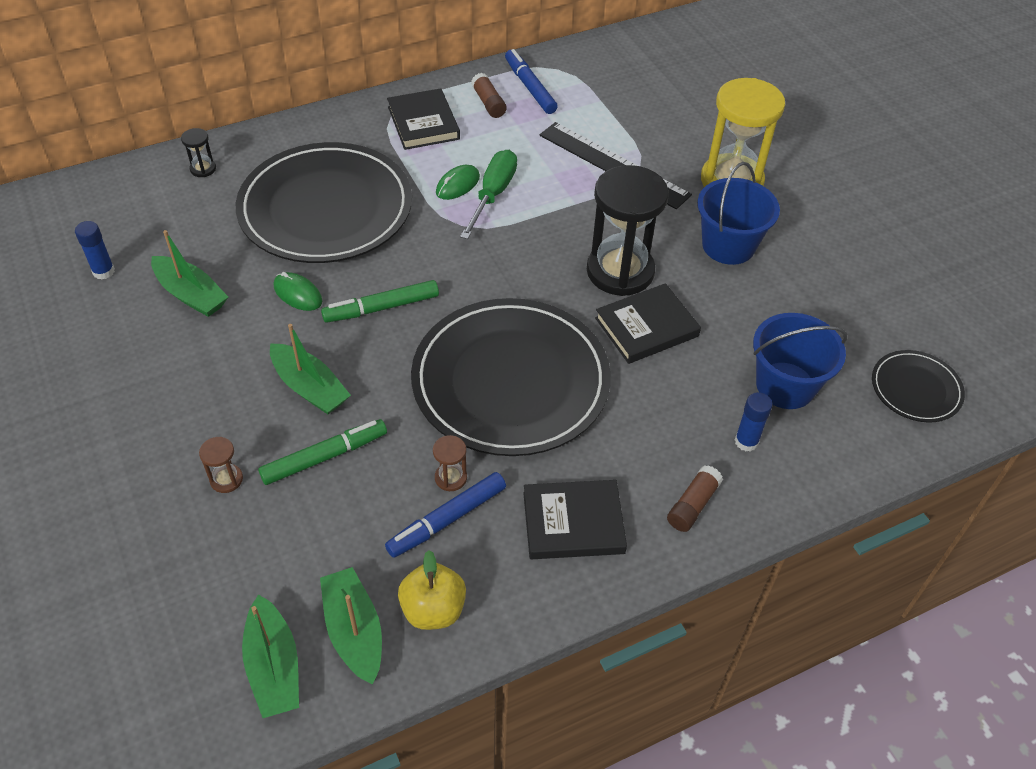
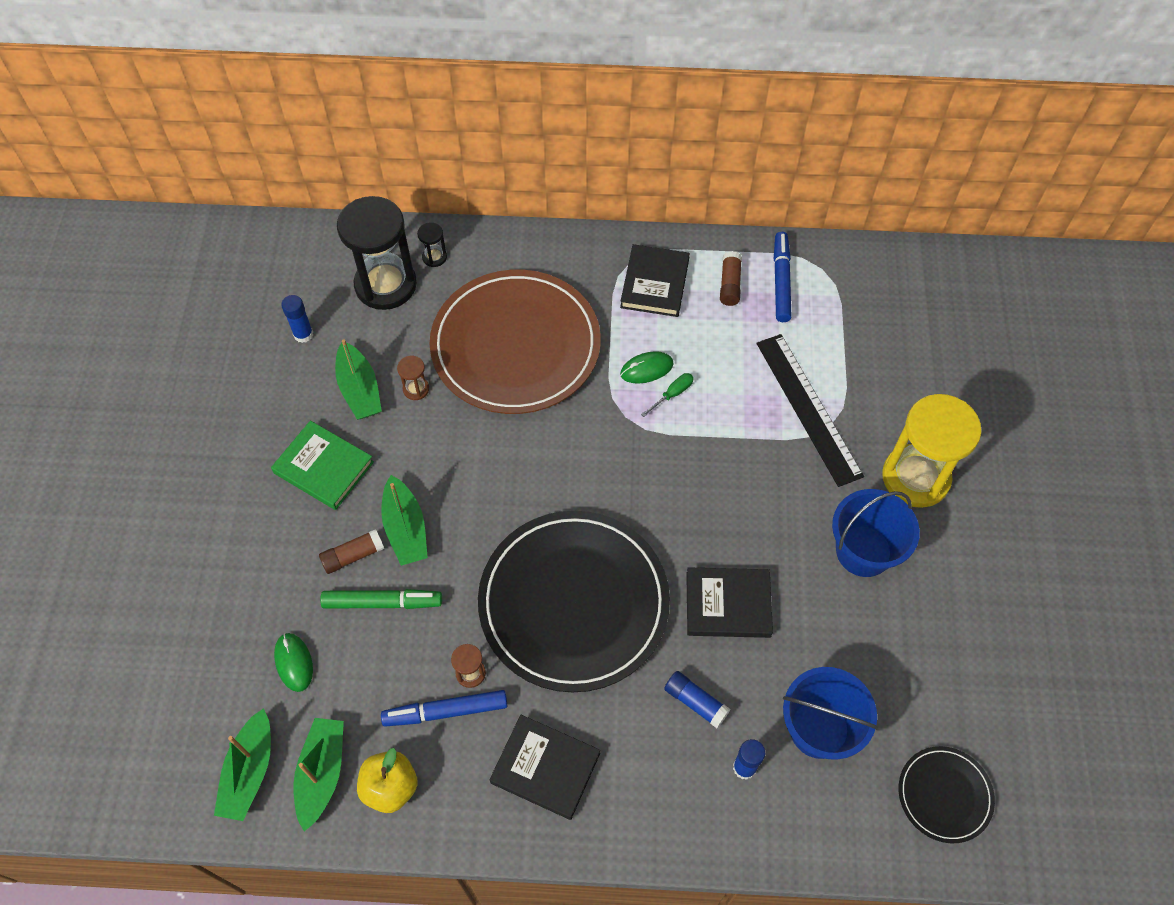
camera: 30 degrees right, 10 degrees up
brown hourglass [199,437,243,493] -> brown hourglass moved to [397,356,429,400]
black plate [236,142,412,263] -> brown plate [430,270,601,414]
green mouse [274,272,322,311] -> green mouse moved to [274,633,313,692]
green marker [321,280,439,323] -> none
green screwdriver [460,150,517,239] -> green screwdriver [641,373,694,417], size x0.52
black hourglass [587,165,669,296] -> black hourglass moved to [337,196,417,310]
brown glue stick [667,465,723,532] -> brown glue stick moved to [319,529,384,574]
none -> green book [271,421,374,510]
none -> blue glue stick [664,671,730,728]

